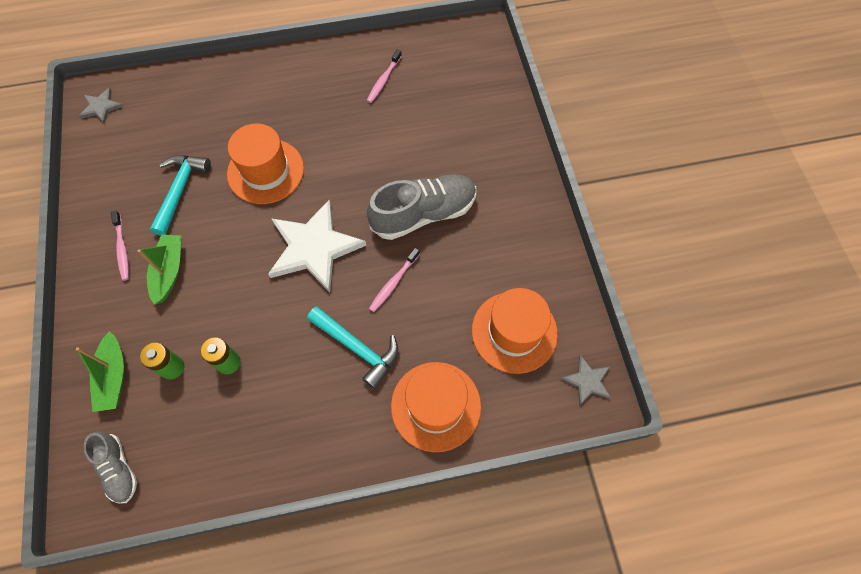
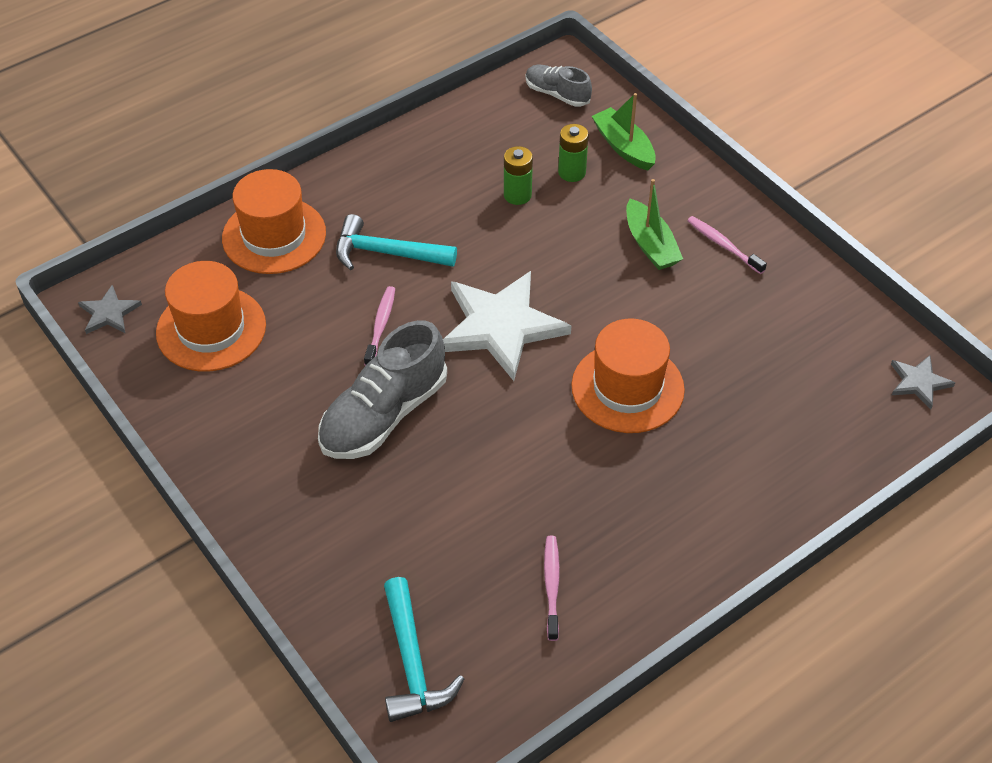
camera: 155 degrees right, 15 degrees down
turquoise hammer [150,155,211,236] -> turquoise hammer moved to [384,577,464,722]

